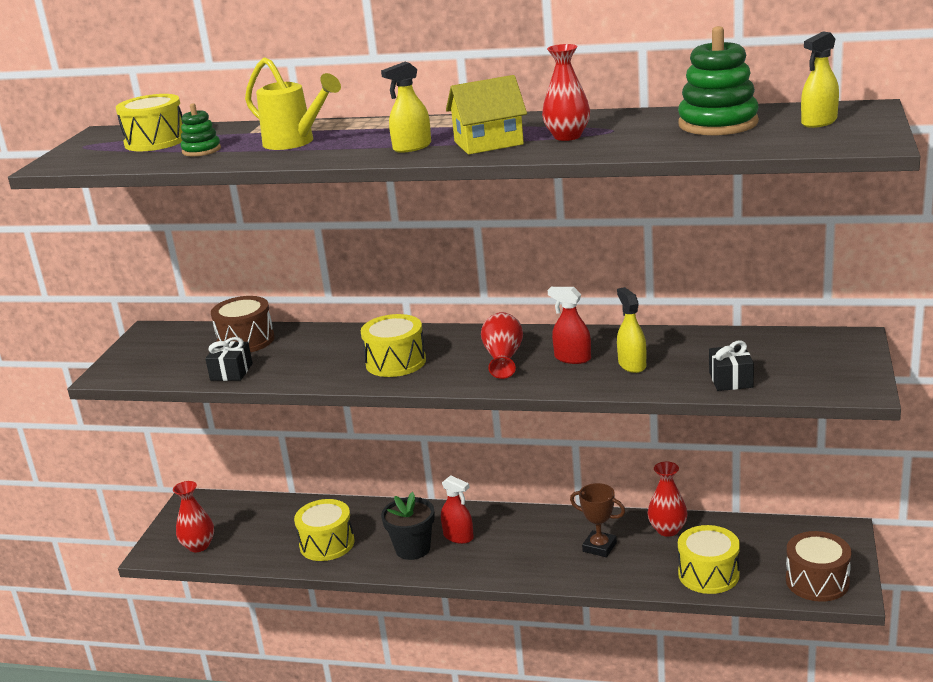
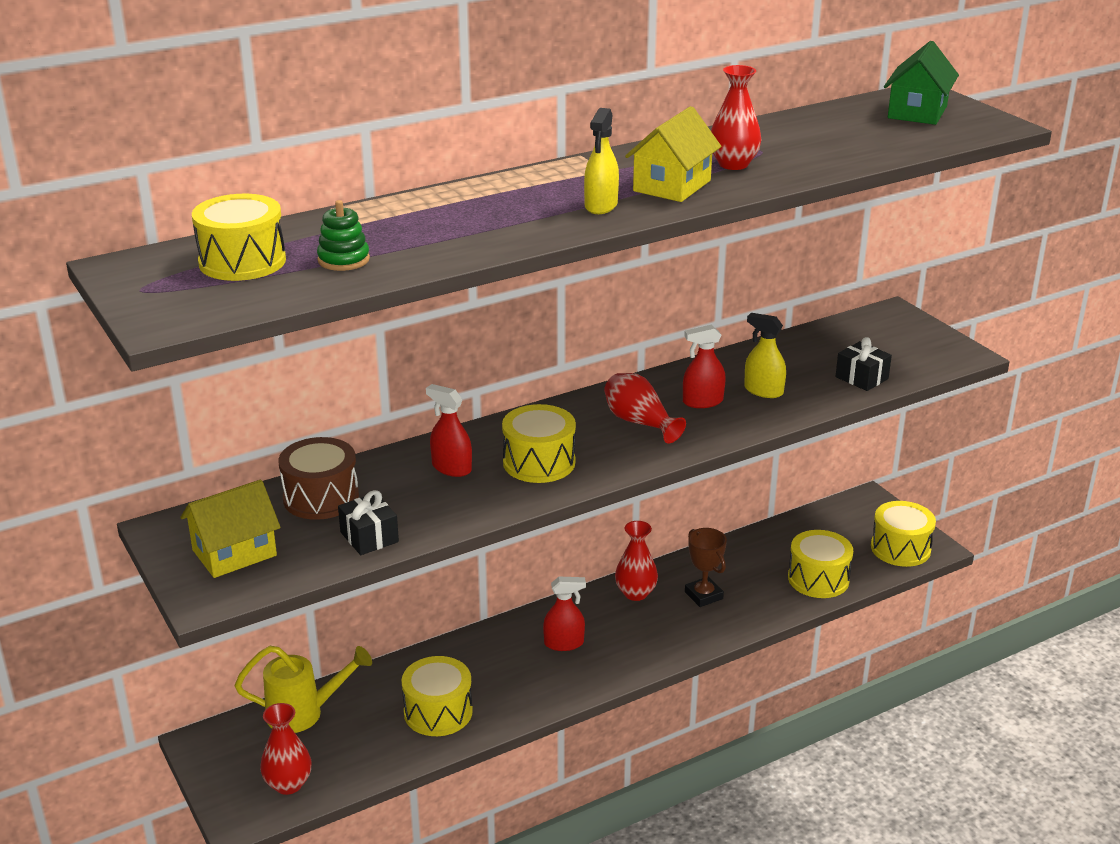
camera: 45 degrees left, 5 degrees up
yellow watering can [245,57,341,150] -> yellow watering can moved to [235,646,372,733]
black flower pot [381,492,435,560] -> none
brown trophy [570,483,625,557] -> brown trophy turned 75 degrees clockwise [685,528,727,607]
red vase [648,462,687,537] -> red vase moved to [615,521,658,601]
green stacking toy [678,26,759,135] -> none
brown drum [786,531,851,602] -> yellow drum [871,501,936,567]
yellow spray bottle [801,32,839,128] -> green house [884,41,959,125]
none -> yellow house [180,480,281,578]
none -> red spray bottle [426,384,472,477]

